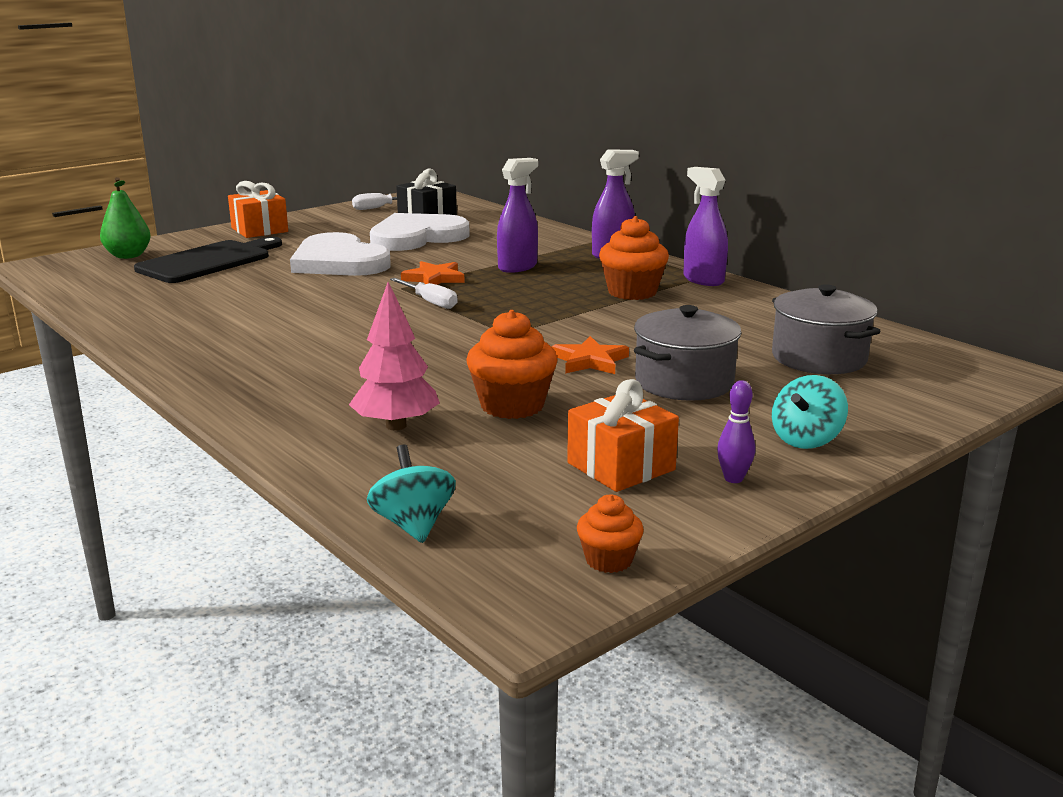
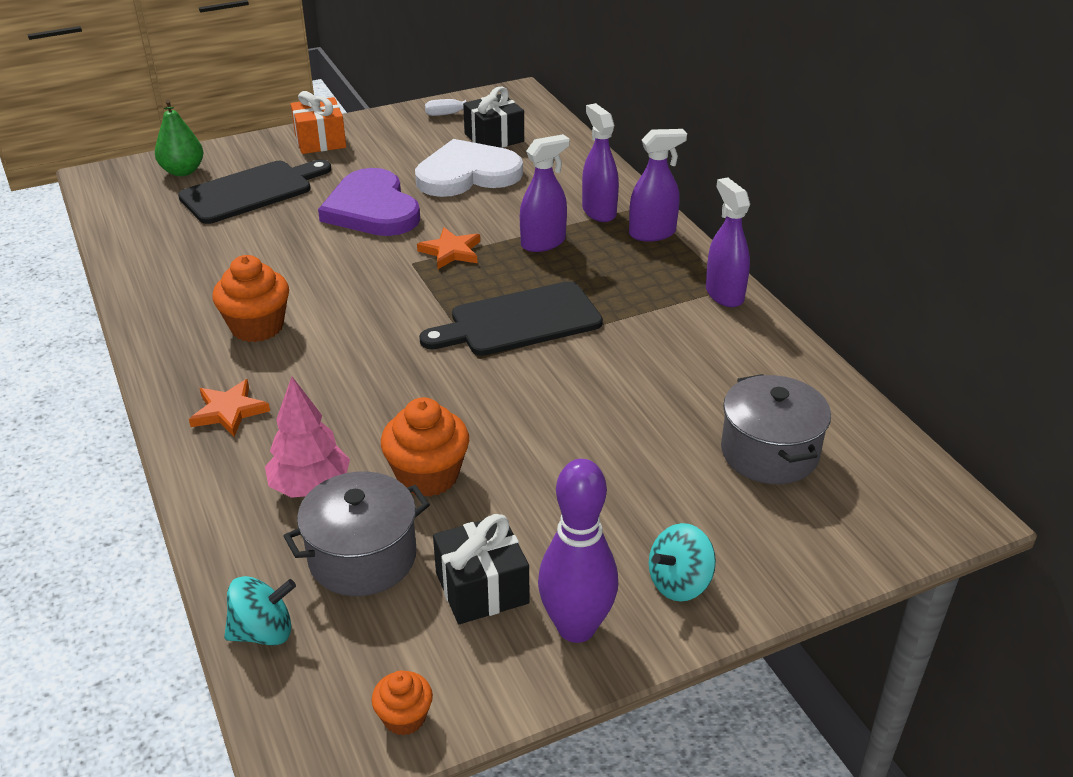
camera: 15 degrees right, 15 degrees up
white heart [290,232,391,276] -> purple heart [318,168,420,236]
turquoise spinning top [367,444,456,543] -> turquoise spinning top turned 75 degrees clockwise [224,576,296,646]
white screwdriver [390,278,457,309] -> none
orange star [551,336,629,374] -> orange star moved to [189,379,270,437]
orange gift [567,379,679,492] -> black gift [433,514,529,624]
orange cupcake [599,216,669,300] -> orange cupcake moved to [212,255,289,342]
grey pot [634,305,741,401] -> grey pot moved to [284,471,430,596]
purple bowling pin [717,380,755,483] -> purple bowling pin [538,459,618,643], size x2.17
none -> black cutting board [419,281,603,356]
none -> purple spray bottle [582,103,619,222]

